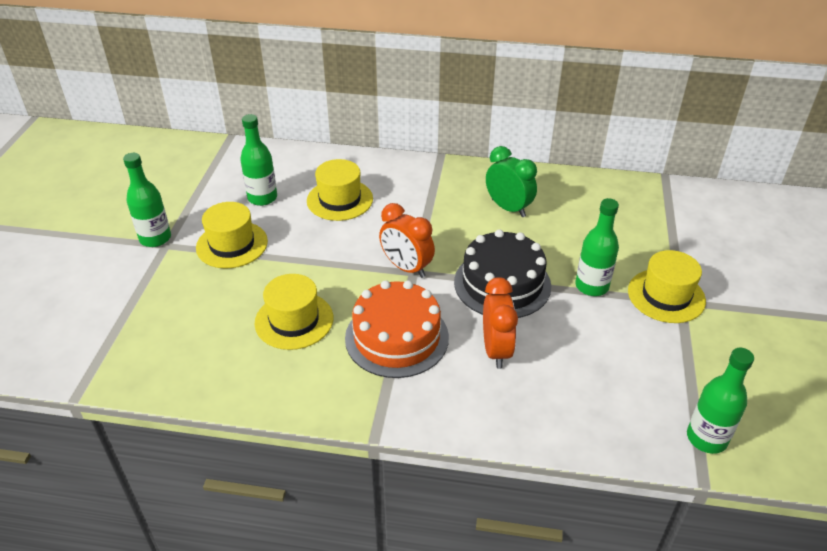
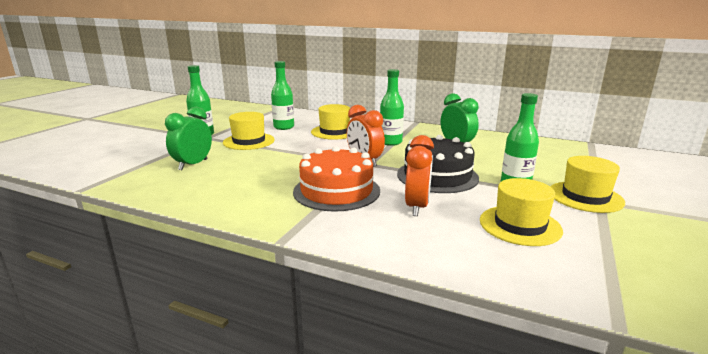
camera: 15 degrees right, 20 degrees down
yellow hat [255,274,333,350] -> yellow hat moved to [480,178,563,246]
green bottle [687,348,754,454] -> green bottle moved to [380,69,404,146]
none -> green clock [165,107,212,170]

